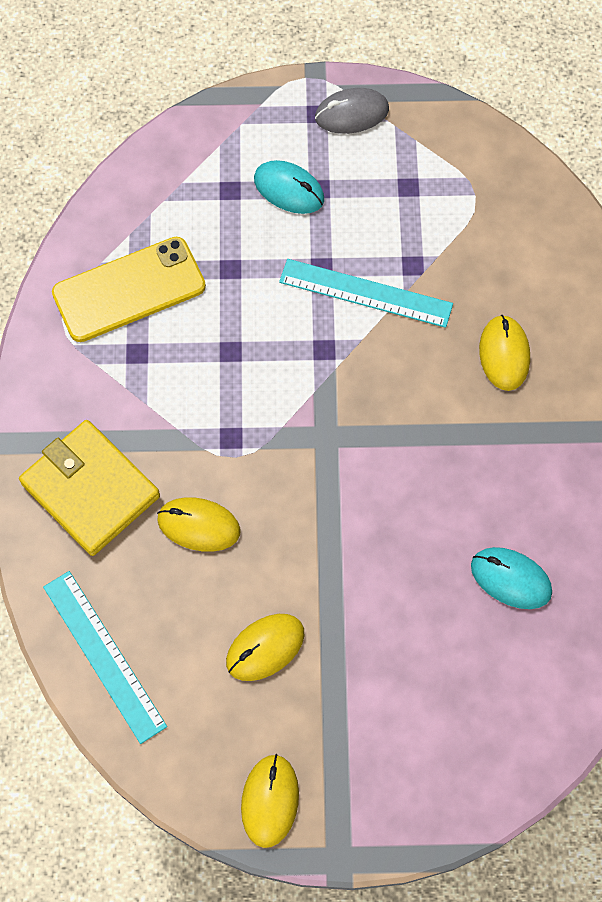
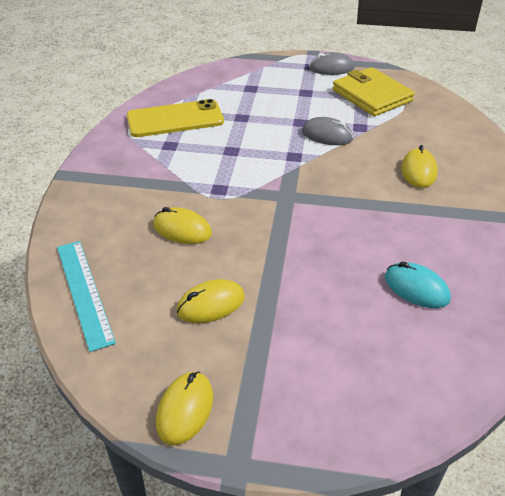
camera: 10 degrees right, 25 degrees down
yellow wallet [19,420,160,556] -> yellow wallet moved to [332,67,415,116]
turquoise mouse [254,160,324,214] -> none
turquoise ruler [279,259,453,328] -> grey mouse [302,117,353,145]

